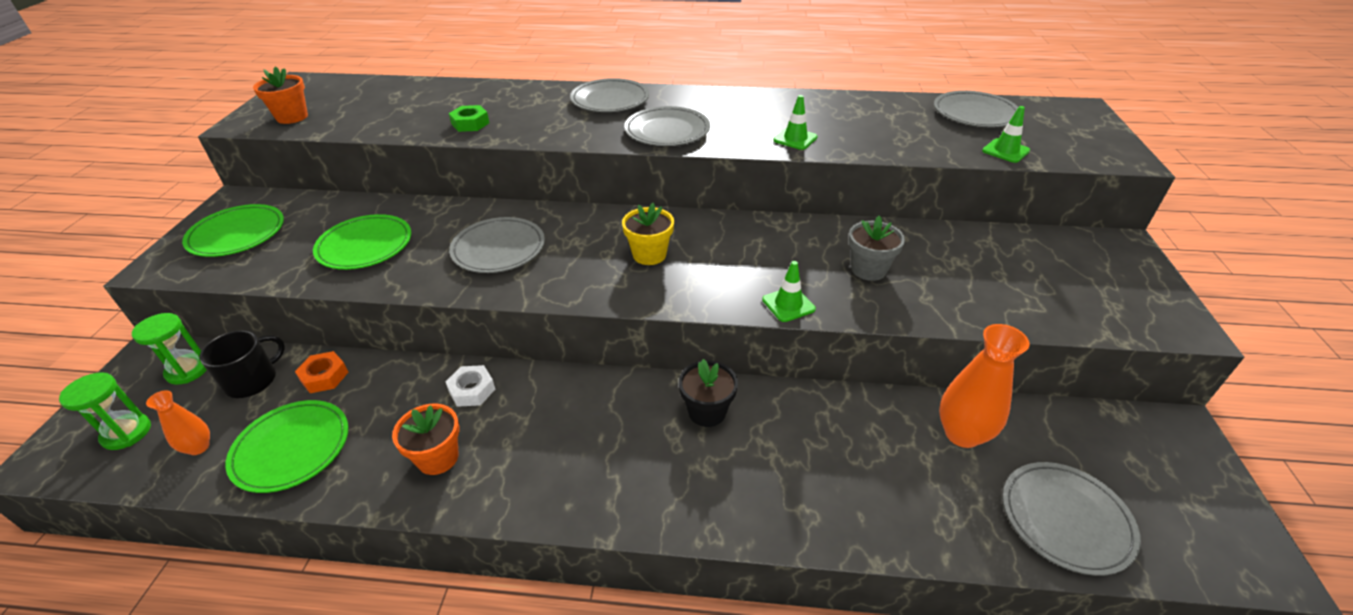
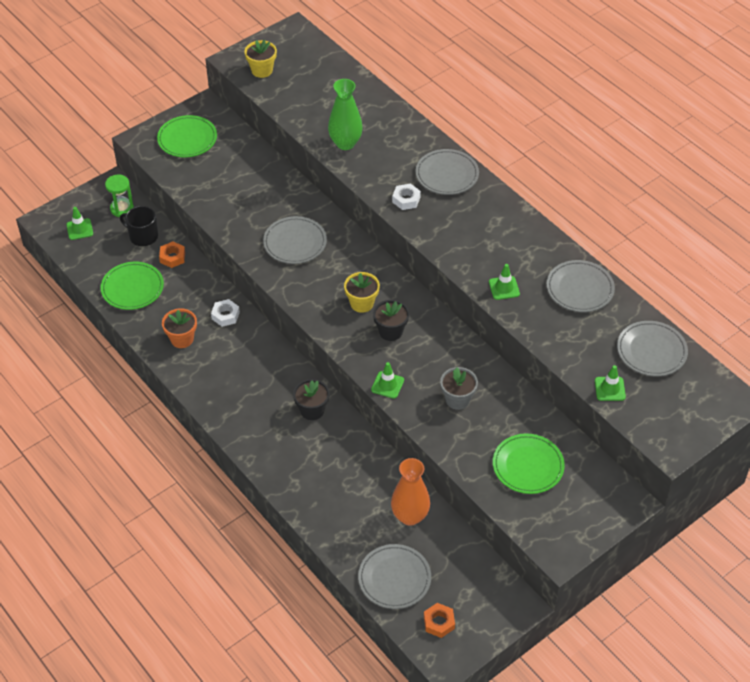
camera: 45 degrees right, 10 degrees up
green hourglass [59,372,151,450] -> green traffic cone [66,207,93,240]
orange vase [146,391,210,455] -> none
black mug [200,330,285,398] -> black mug turned 150 degrees counterclockwise [120,206,158,246]
orange flower pot [253,66,308,124] -> yellow flower pot [244,39,277,78]
green plate [313,214,411,270] -> green plate moved to [493,433,565,494]
green nut [449,105,489,132] -> green vase [328,79,363,150]
grey plate [624,106,710,146] -> grey plate moved to [546,260,615,312]
none -> black flower pot [373,300,409,341]
none -> white nut [392,183,421,210]
none -> orange nut [424,603,455,638]

